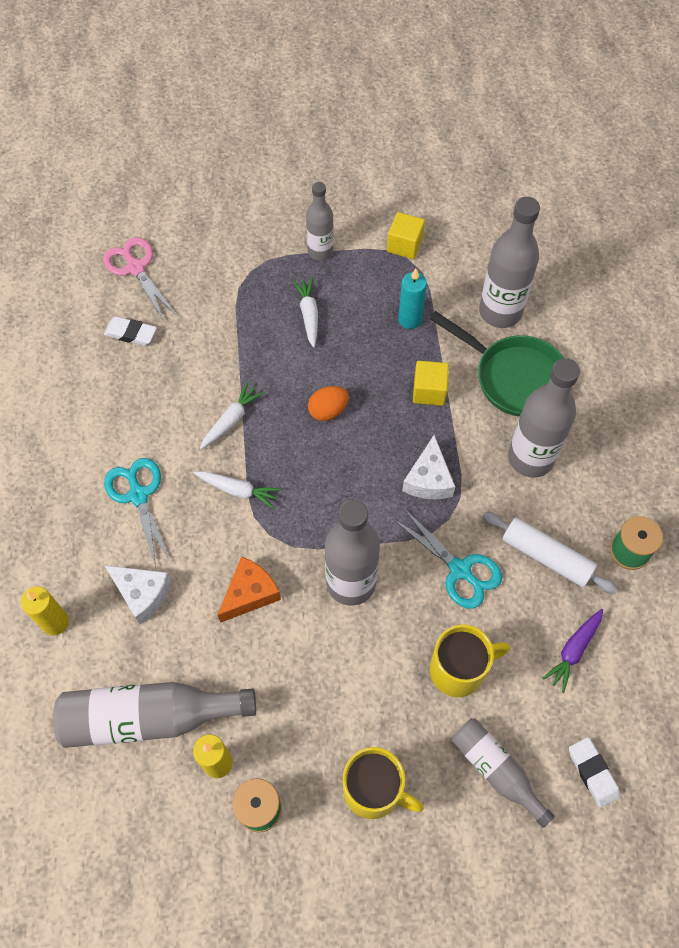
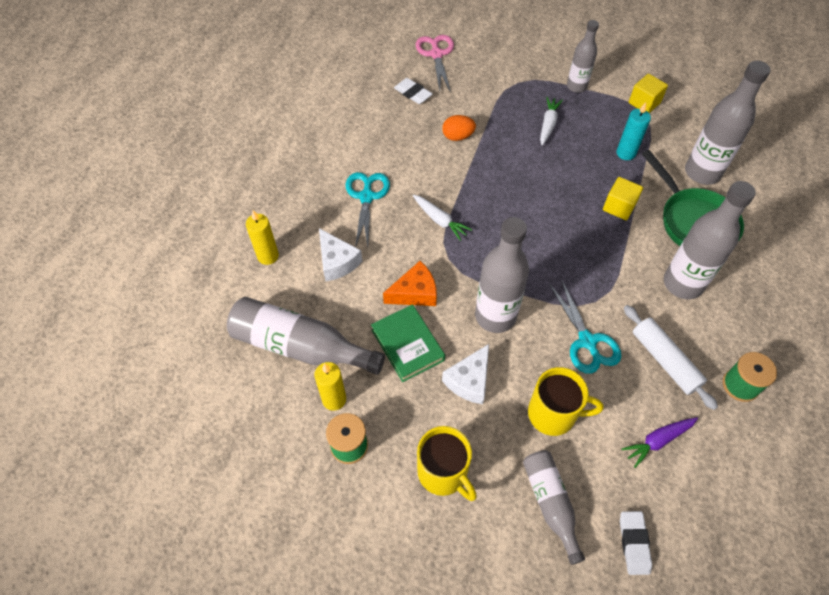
camera: 25 degrees right, 5 degrees down
white carrot [200,382,264,449] -> none
orange egg [308,386,349,421] -> orange egg moved to [442,115,476,141]
white cheese [402,435,455,499] -> white cheese moved to [442,344,489,404]
none -> green book [371,304,445,382]

